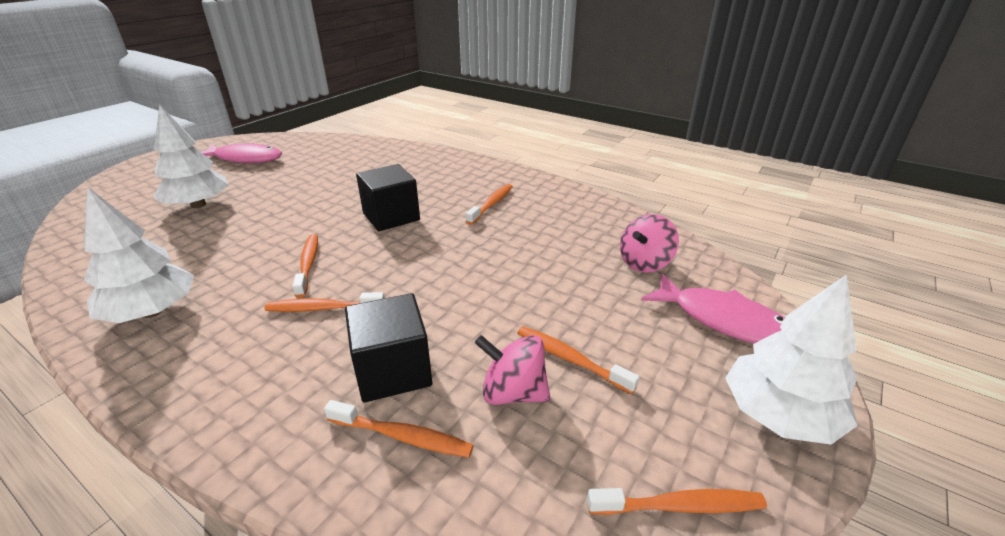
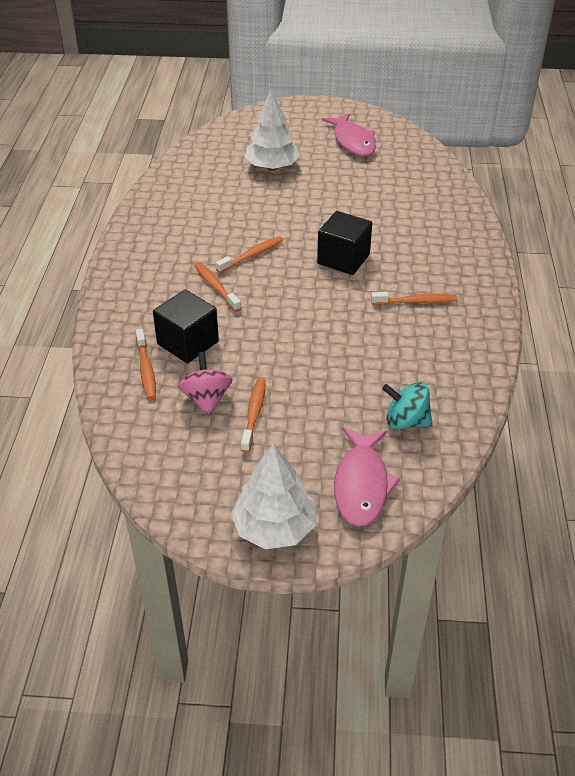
camera: 60 degrees right, 10 degrees up
white tree [84,187,194,323] -> none
orange toothbrush [587,488,767,515] -> none
pink spinning top [620,214,679,273] -> turquoise spinning top [382,382,433,429]

